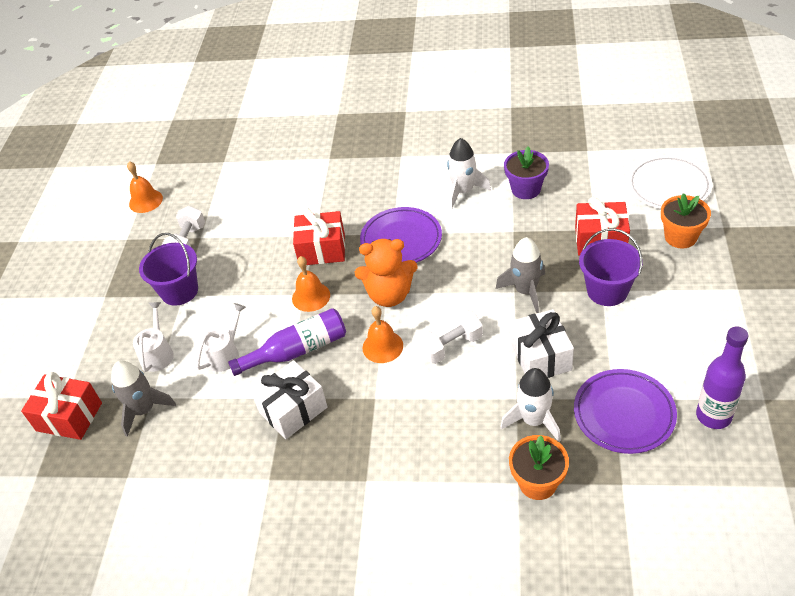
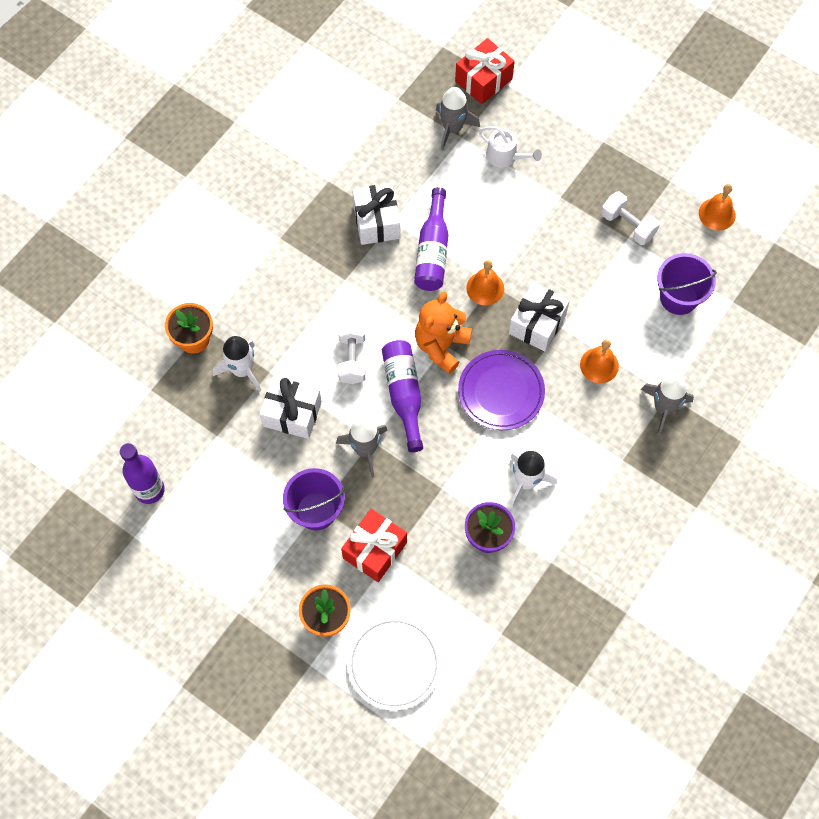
camera: 115 degrees right, 20 degrees up
purple bucket [139,233,198,306] -> purple bucket moved to [657,253,717,315]
white watering can [196,303,246,372] -> none
red gift [293,208,345,265] -> white gift [509,282,570,352]
orange bell [363,306,403,363] -> orange bell moved to [580,339,619,383]
purple plate [574,369,677,454] -> none
none -> purple bottle [382,340,423,452]
none -> grey rocket [641,375,694,436]

